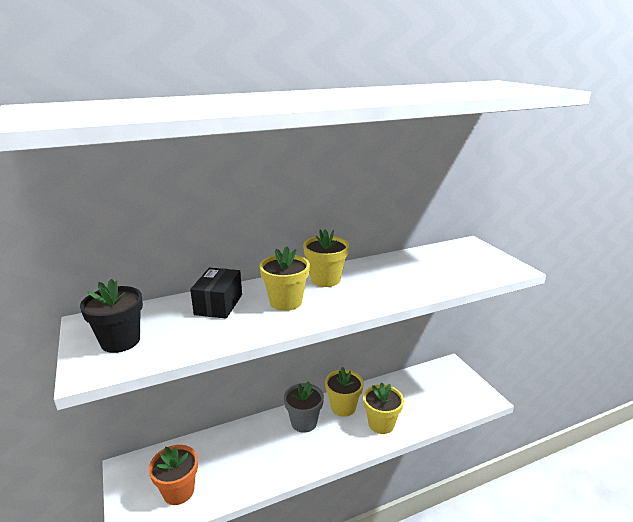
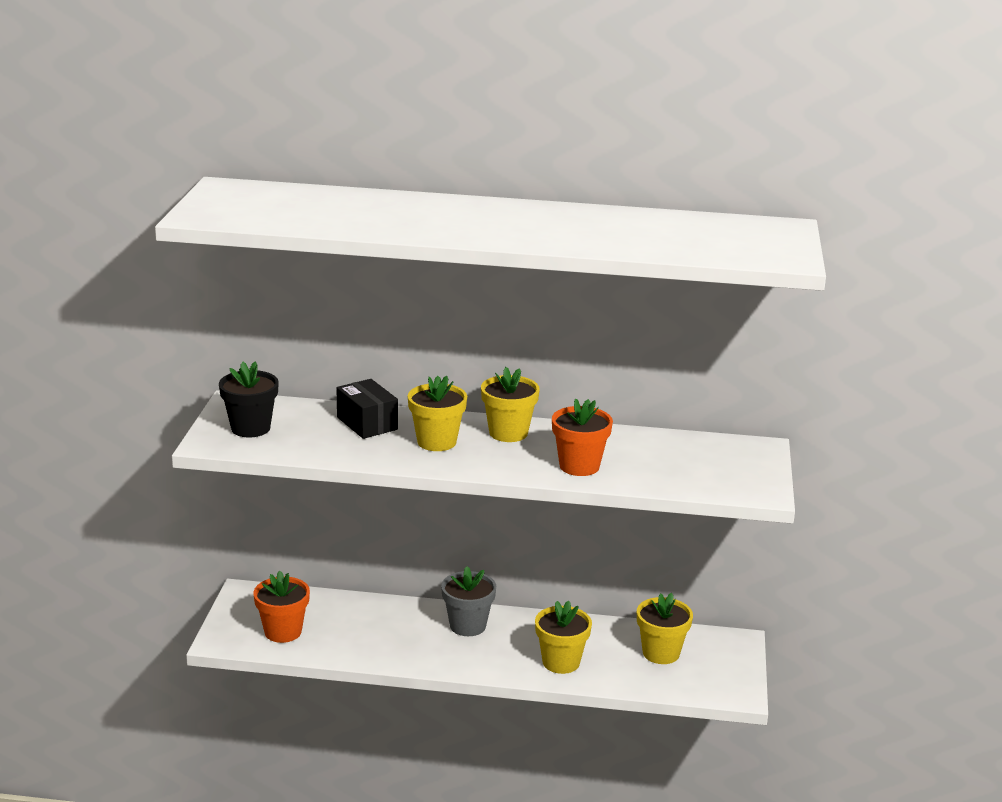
camera: 30 degrees right, 0 degrees up
black box [190,268,242,319] -> black box turned 75 degrees counterclockwise [336,379,398,439]
yellow flower pot [325,367,364,417] -> yellow flower pot moved to [637,593,693,664]
none -> orange flower pot [552,399,613,476]

